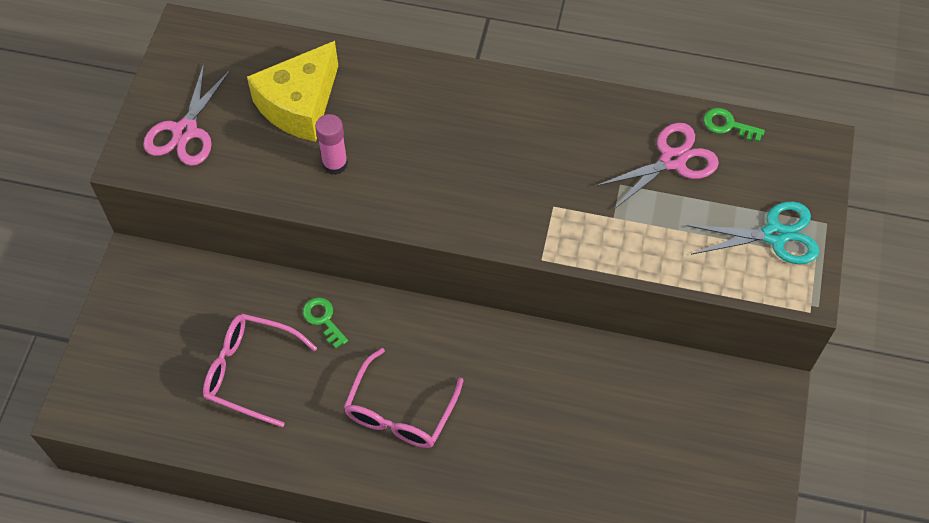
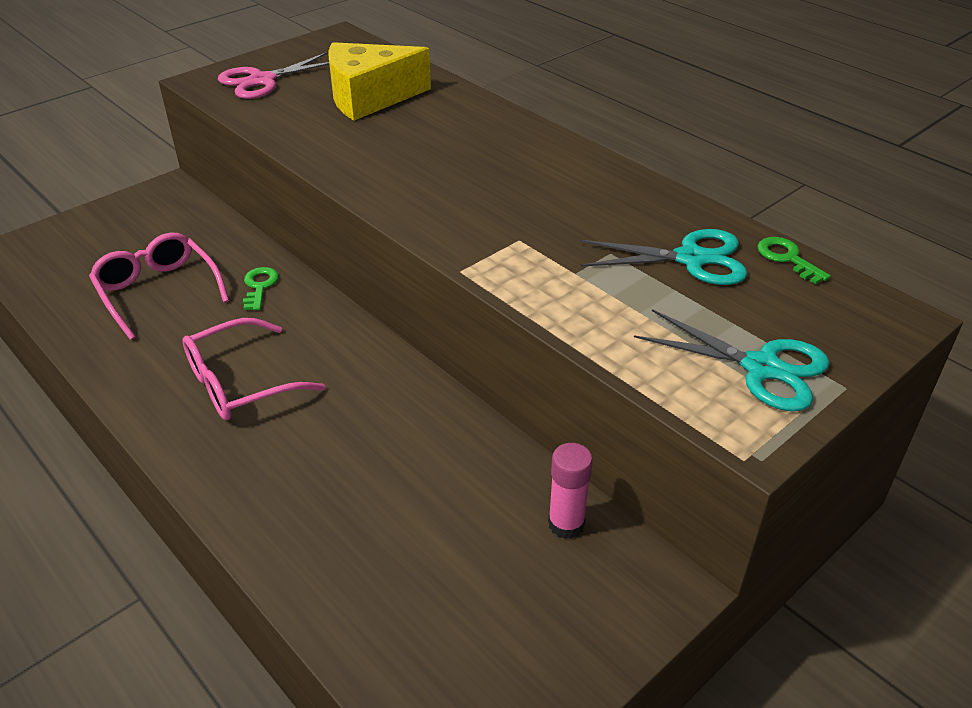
camera: 35 degrees right, 20 degrees down
pink glue stick [315,114,348,175] -> pink glue stick moved to [548,443,593,539]
pink scissors [595,123,719,210] -> turquoise scissors [579,229,747,285]

